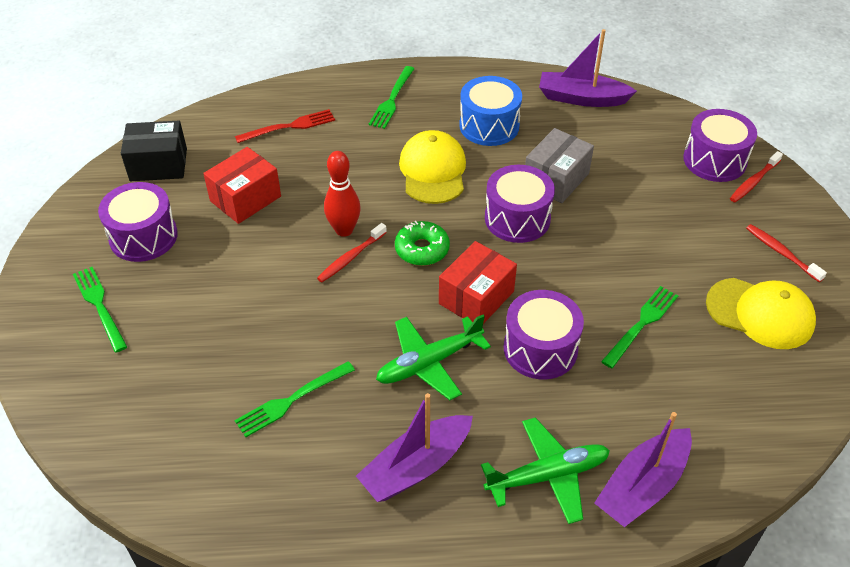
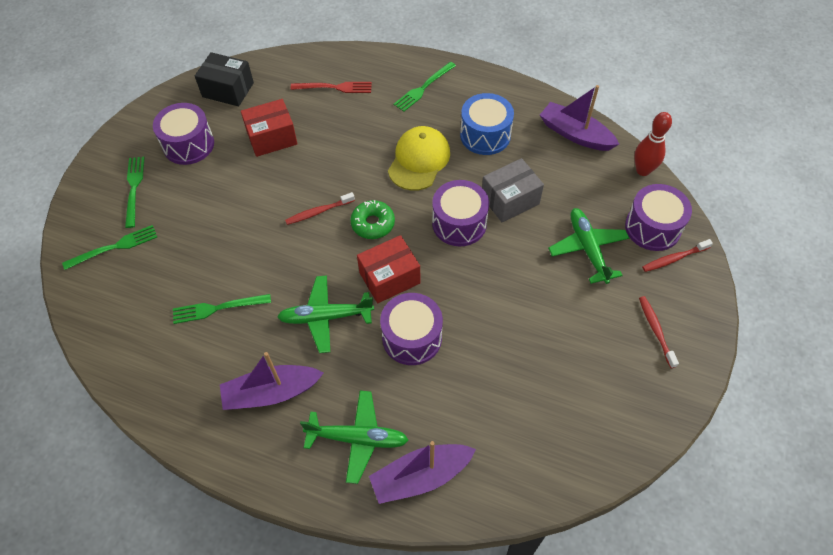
camera: 25 degrees right, 10 degrees up
red bowling pin [324,151,361,237] -> red bowling pin moved to [634,112,672,176]
green fork [601,286,678,369] -> green fork moved to [62,225,157,270]
yellow cap [706,278,816,349] -> none
none -> green plane [548,208,629,284]

